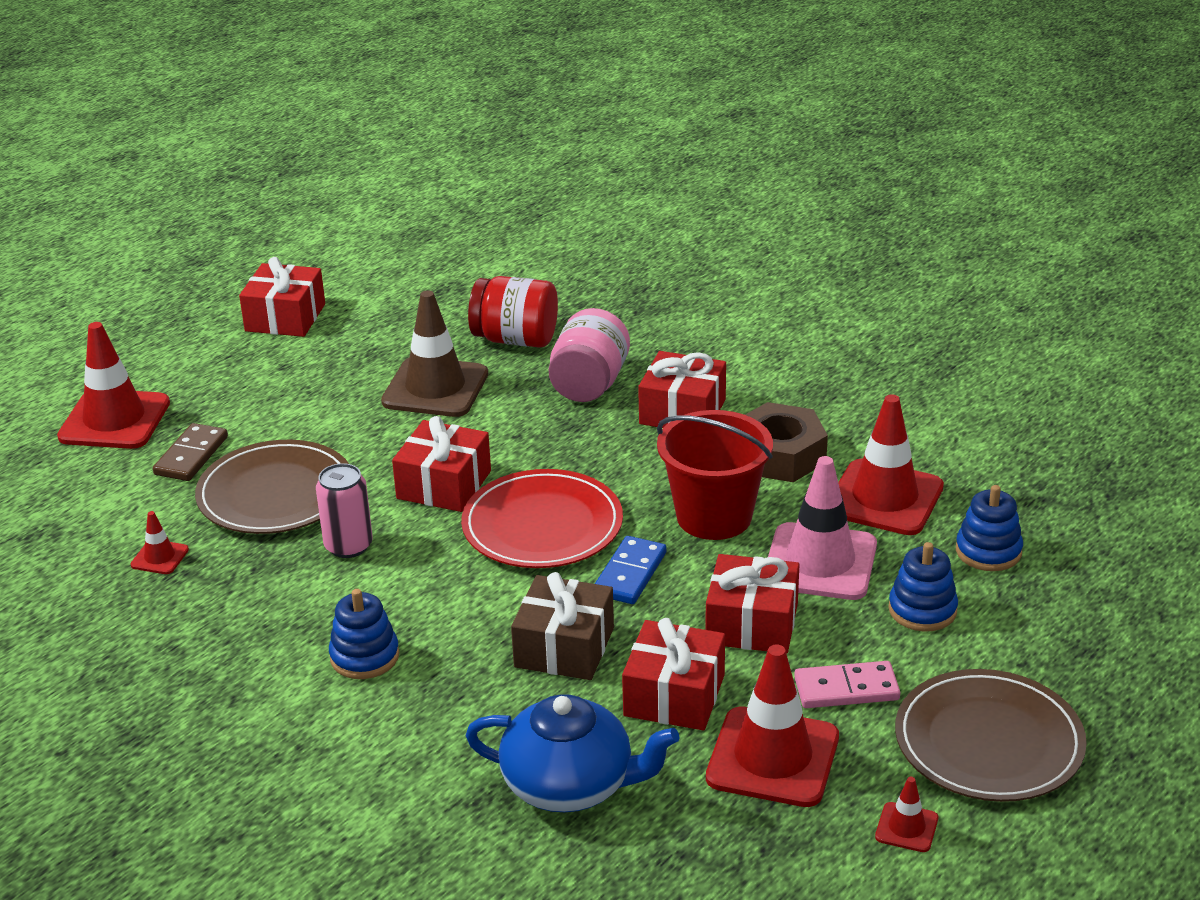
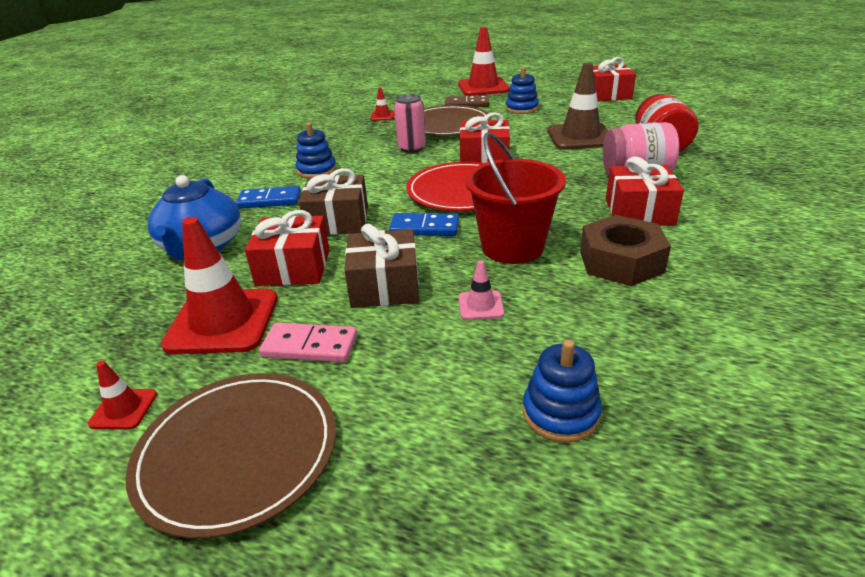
camera: 75 degrees right, 0 degrees up
red gift [706,554,799,654] -> brown gift [344,224,419,308]
pink traffic cone [768,456,877,600] -> pink traffic cone [459,260,504,320], size x0.45
pink domino [794,661,900,708] -> pink domino turned 60 degrees counterclockwise [259,323,357,362]
red traffic cone [838,394,944,535] -> none
blue stacking toy [888,542,958,632] -> blue stacking toy moved to [506,67,539,114]
none -> blue domino [236,186,301,209]

